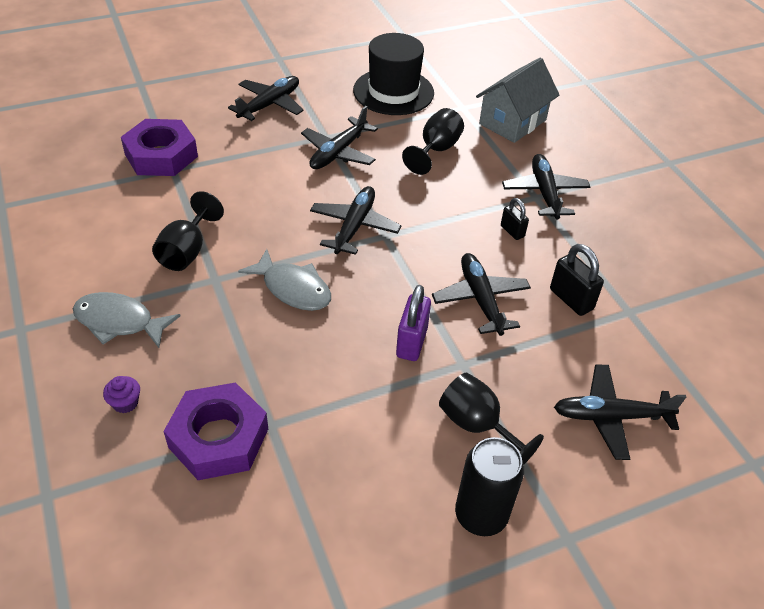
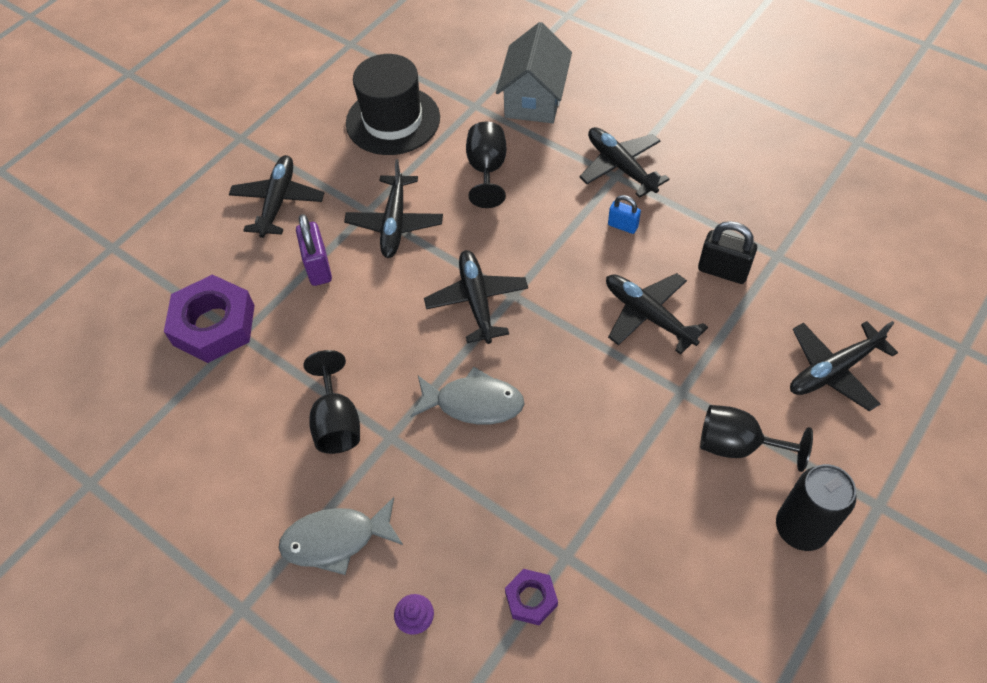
camera: 25 degrees left, 10 degrees up
purple nut [163,382,268,480] -> purple nut [505,569,558,625], size x0.51
purple padlock [396,285,431,361] -> purple padlock moved to [296,214,332,286]
black padlock [501,198,529,240] -> blue padlock [608,195,641,234]

